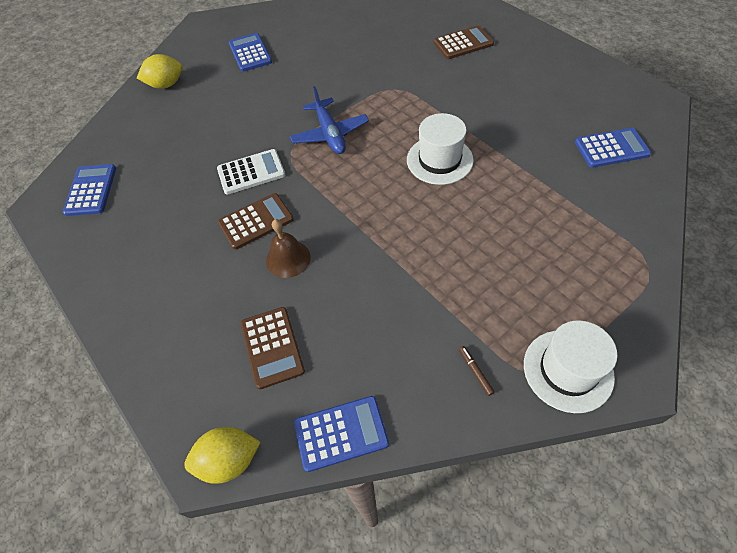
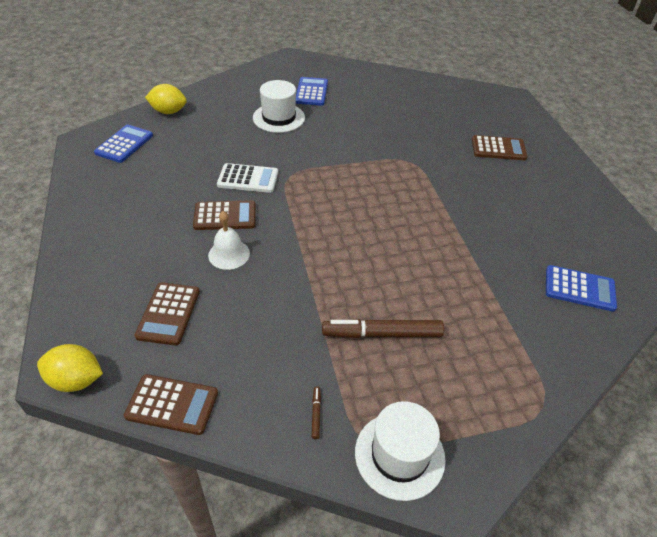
camera: 20 degrees right, 10 degrees down
yellow lemon [137,54,183,89] -> yellow lemon moved to [145,84,187,114]
brown bell [266,219,311,278] -> white bell [208,211,250,270]
blue plane [290,86,369,154] -> none
blue calculator [294,396,389,472] -> brown calculator [124,374,218,435]
white hat [407,113,474,185] -> white hat moved to [253,80,305,133]
none -> brown marker [322,319,444,338]

